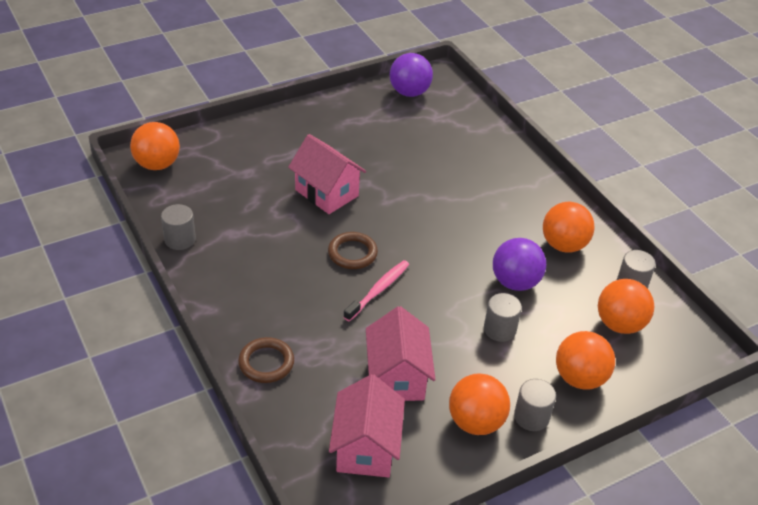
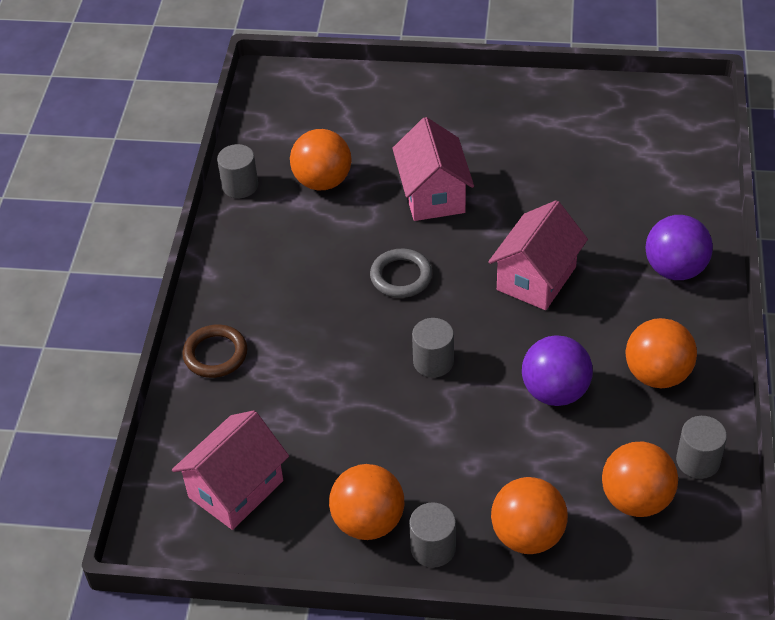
camera: 40 degrees right, 5 degrees up
orange ball [130,122,180,170] -> orange ball moved to [290,129,351,190]
brown ring [328,232,378,269] -> grey ring [370,249,432,298]
pink toothbrush [344,260,409,321] -> none
pink house [366,306,436,401] -> pink house moved to [488,200,588,310]
purple ball [390,53,433,97] -> purple ball moved to [645,215,713,280]
grey cylinder [484,293,522,342] -> grey cylinder moved to [412,318,454,378]

